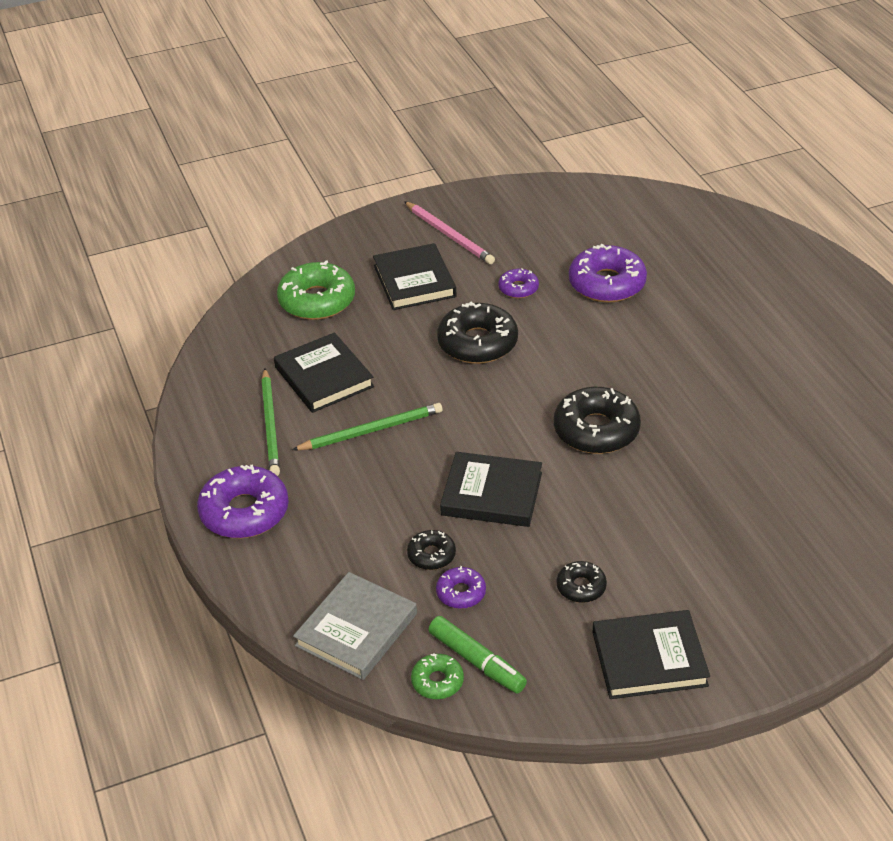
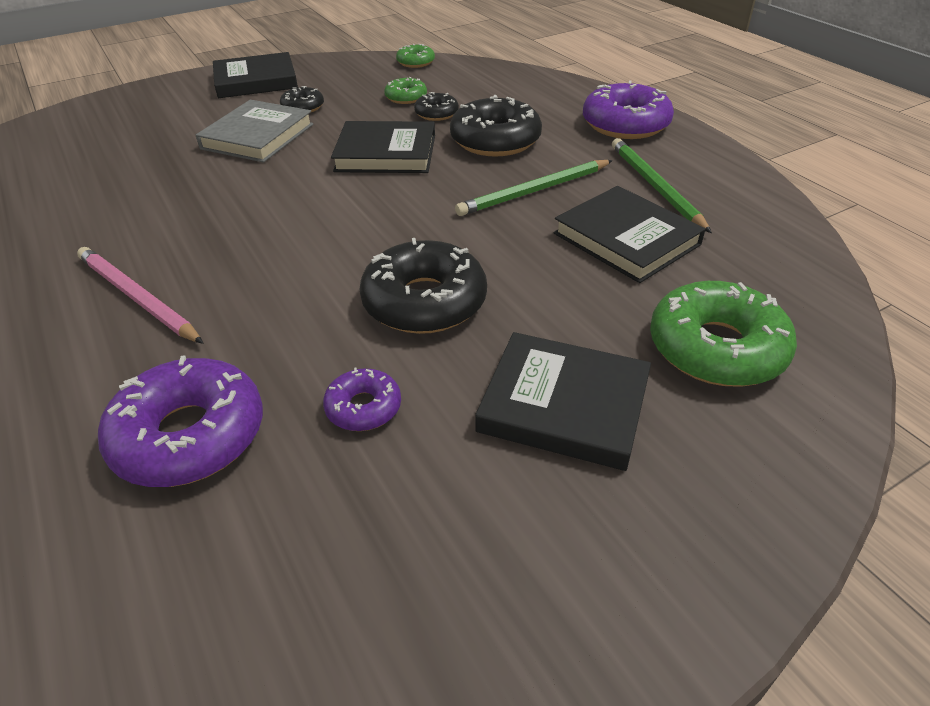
camera: 170 degrees right, 0 degrees up
grey book [293,572,417,680] -> grey book moved to [196,100,314,163]
black book [373,243,457,310] -> black book turned 45 degrees counterclockwise [475,332,651,471]
pink pencil [404,201,495,264] -> pink pencil moved to [77,247,204,344]
green marker [428,616,527,694] -> none
purple donut [436,566,486,609] -> green donut [384,77,427,104]
black donut [554,387,641,454] -> black donut moved to [450,95,542,157]

